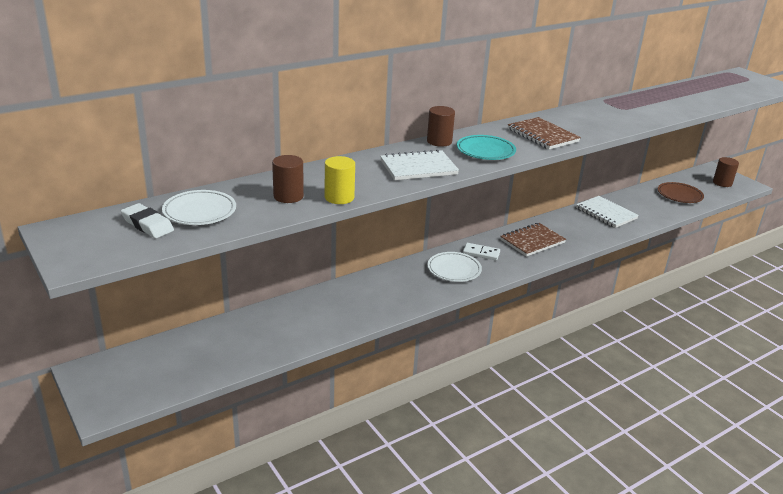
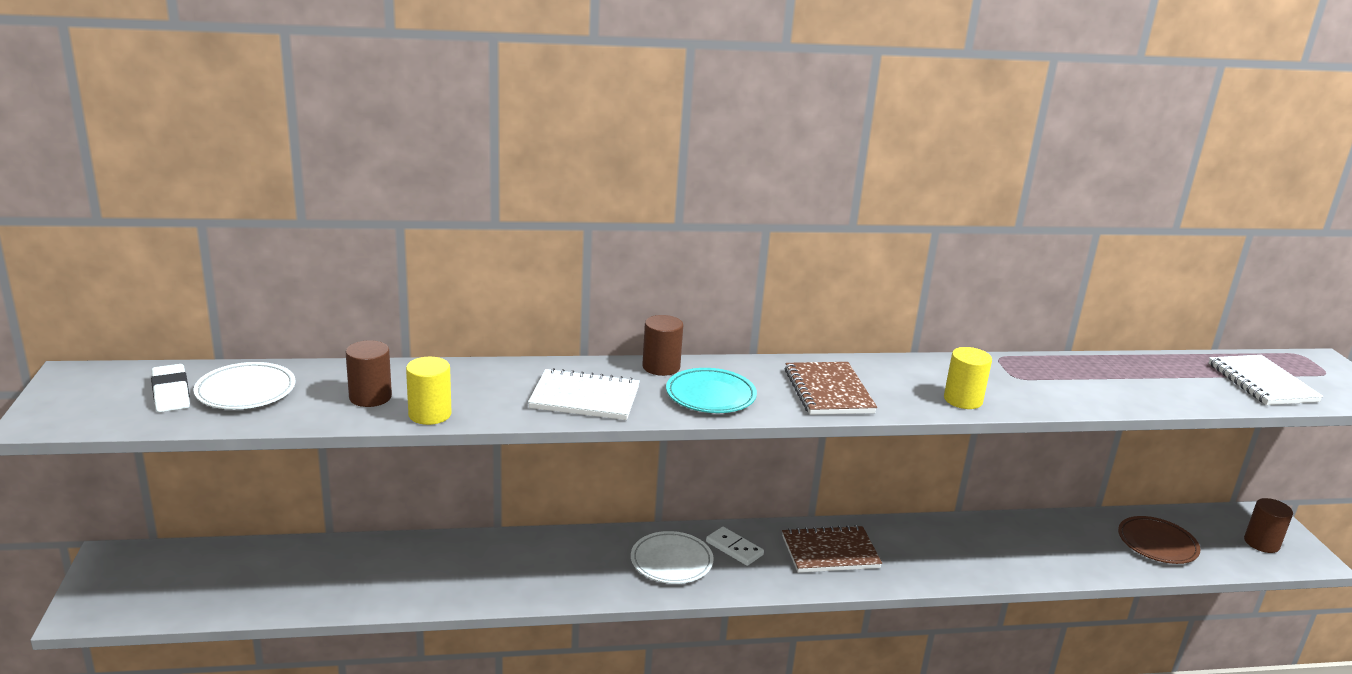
camera: 25 degrees right, 5 degrees down
white notebook [576,196,639,228] -> white notebook moved to [1209,355,1323,405]
none -> yellow cylinder [944,347,992,409]

